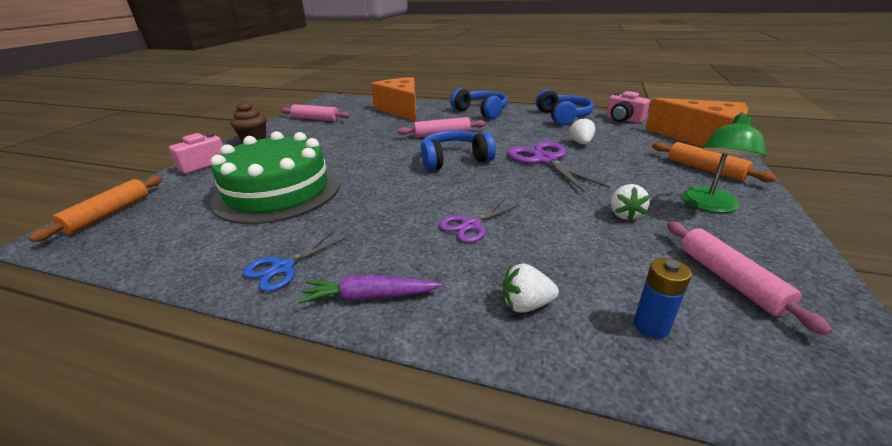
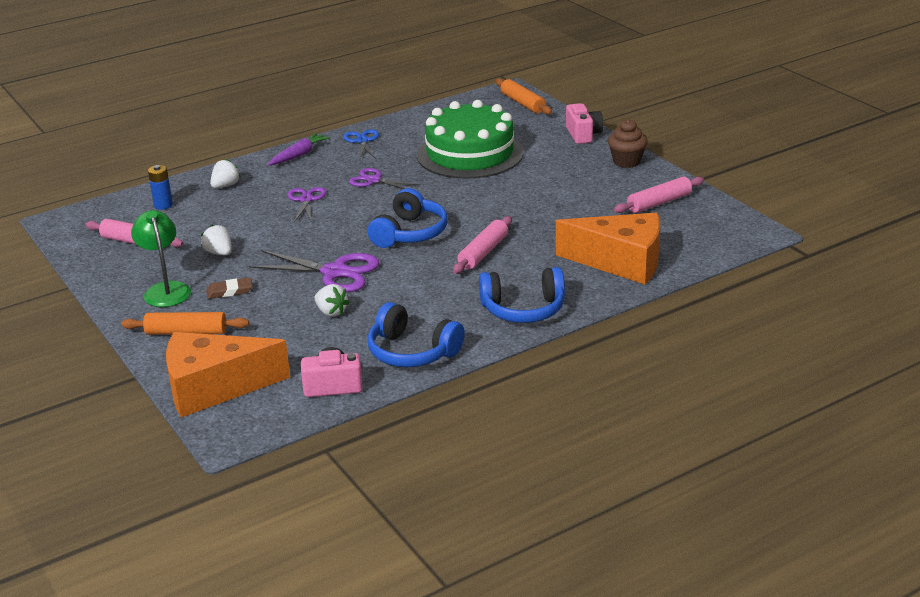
camera: 130 degrees right, 0 degrees up
none -> brown eraser [206,277,253,299]
none -> purple scissors [349,168,419,189]

